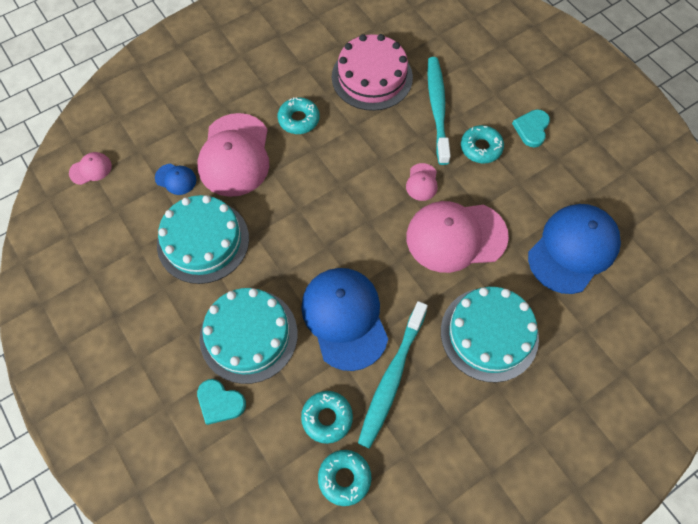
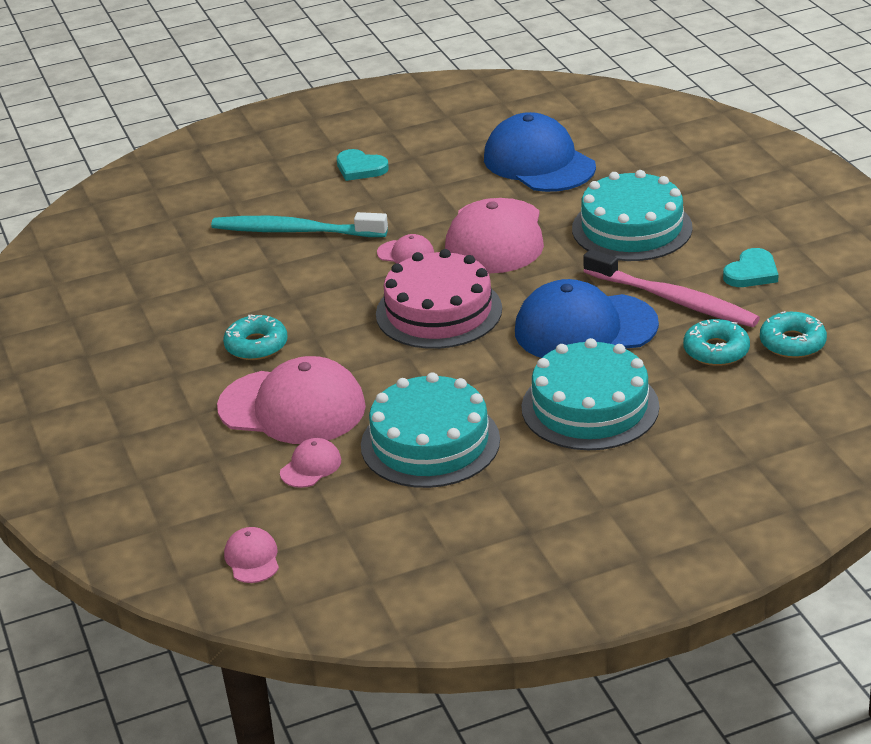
camera: 75 degrees left, 30 degrees down
blue cap [155,164,196,195] -> pink cap [280,438,341,488]
turquoise heart [197,379,246,425] -> turquoise heart moved to [723,248,779,287]
pink cake [332,34,413,111] -> pink cake moved to [376,249,502,349]
turquoise toothbrush [358,301,428,449] -> pink toothbrush [583,249,760,327]
turquoise donut [461,125,504,163] -> none

